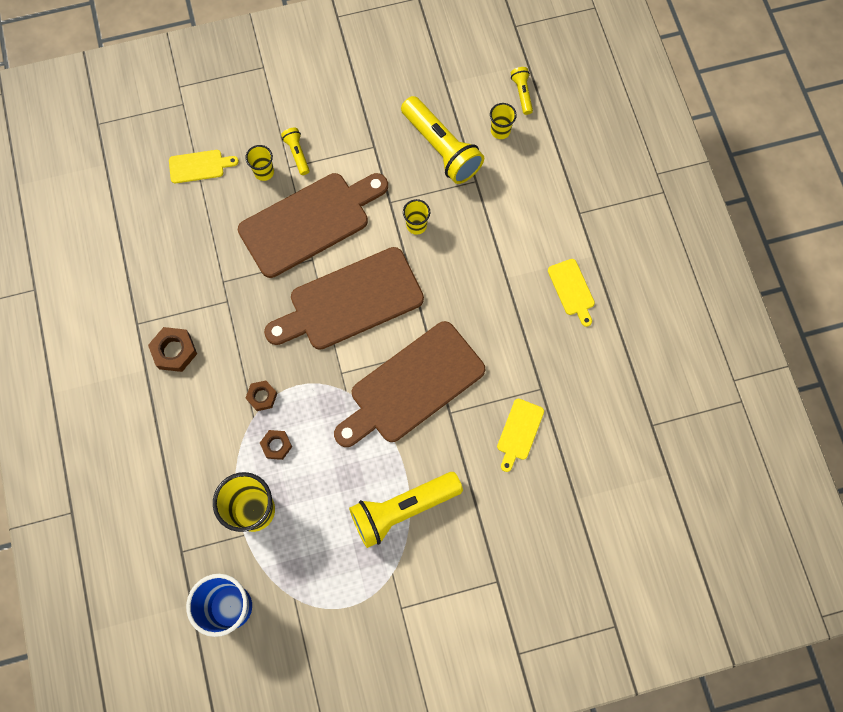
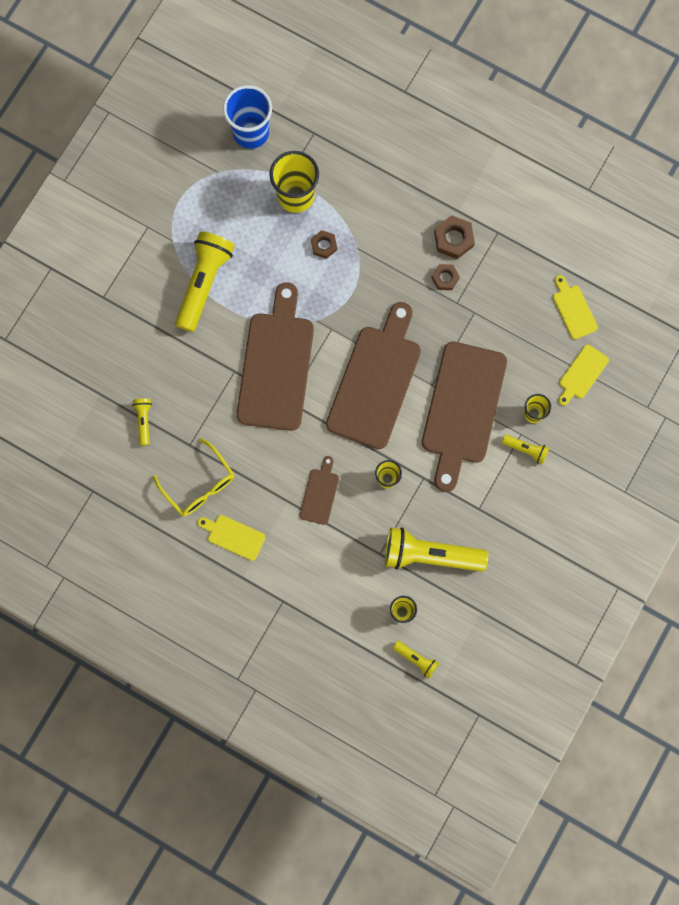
camera: 135 degrees right, 5 degrees up
brown nut [246,380,277,411] -> brown nut moved to [431,264,460,290]
yellow cutting board [497,399,544,472] -> yellow cutting board moved to [553,275,598,339]
none -> yellow flashlight [132,399,152,446]
none -> yellow glasses [153,438,234,516]
none -> brown cutting board [300,456,339,525]

